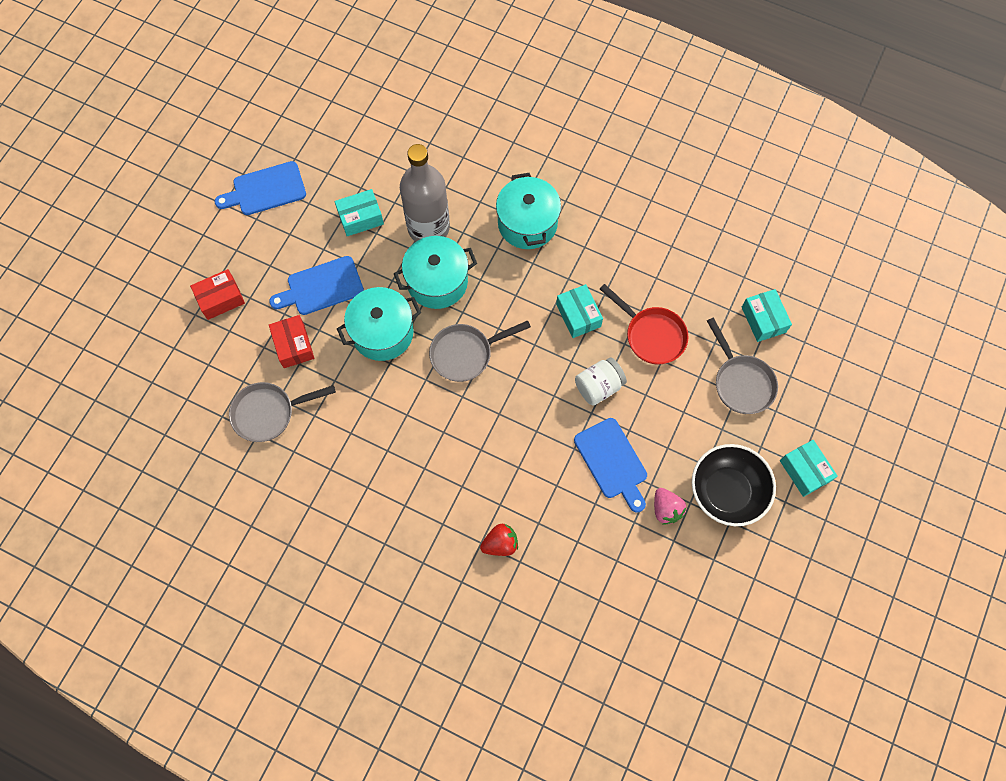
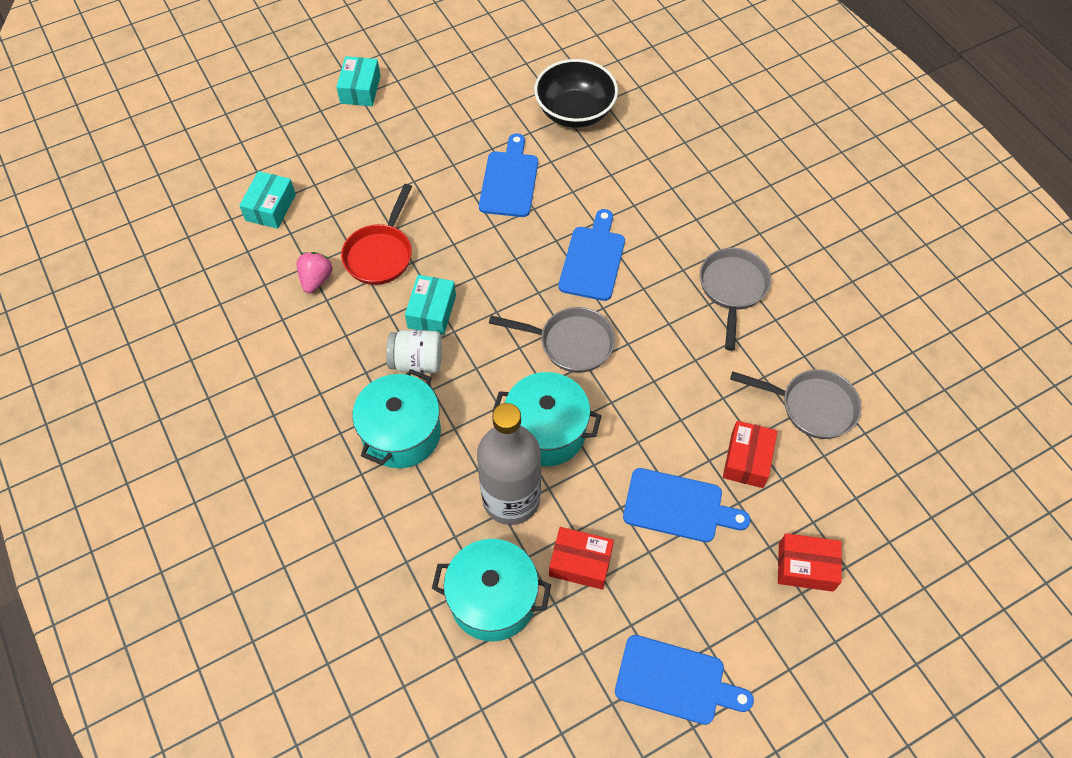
camera: 145 degrees left, 10 degrees down
turquoise box [335,189,384,236] -> red box [549,527,614,590]
turquoise pot [337,287,421,361] -> turquoise pot moved to [432,539,551,642]
red strawberry [480,524,518,556] -> none
white jar [575,357,627,406] -> white jar moved to [386,330,442,373]
red pan [600,284,689,364] -> red pan turned 150 degrees counterclockwise [341,184,412,285]
pink strawberry [654,488,686,525] -> pink strawberry moved to [297,252,333,293]
black bowl [692,444,776,526] -> black bowl moved to [534,59,618,128]
grey pan [707,318,778,414] -> grey pan moved to [700,248,771,351]
none -> blue cutting board [558,209,625,301]

